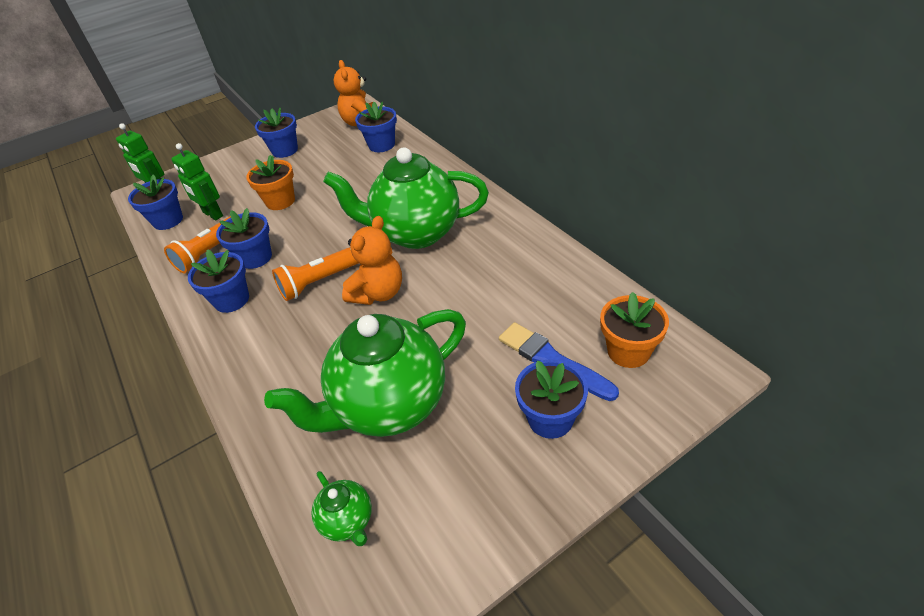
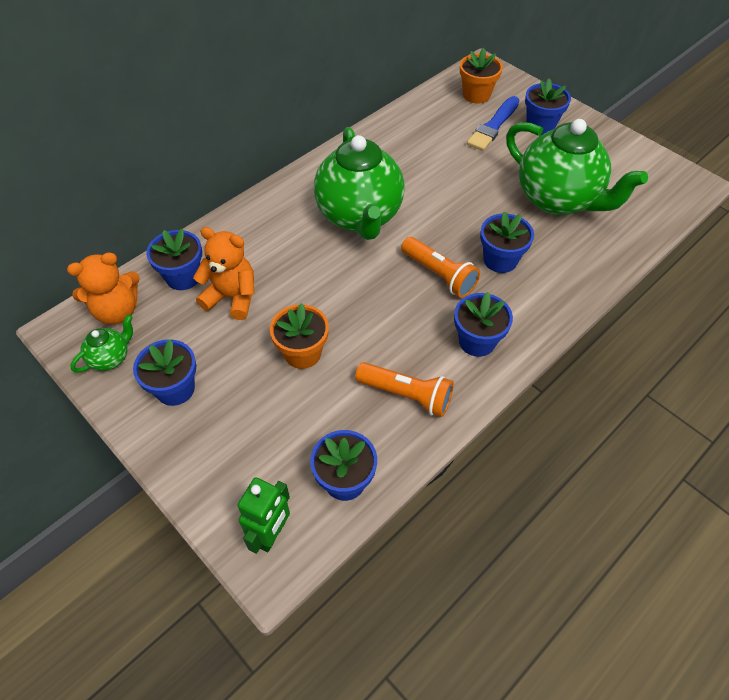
camera: 105 degrees left, 10 degrees up
green robot [171,143,223,220] -> none
blue flower pot [216,208,272,269] -> blue flower pot moved to [480,211,534,273]
green teapot [312,471,372,546] -> green teapot moved to [70,314,133,372]
orange teddy bear [342,216,402,305] -> orange teddy bear moved to [193,227,254,320]

